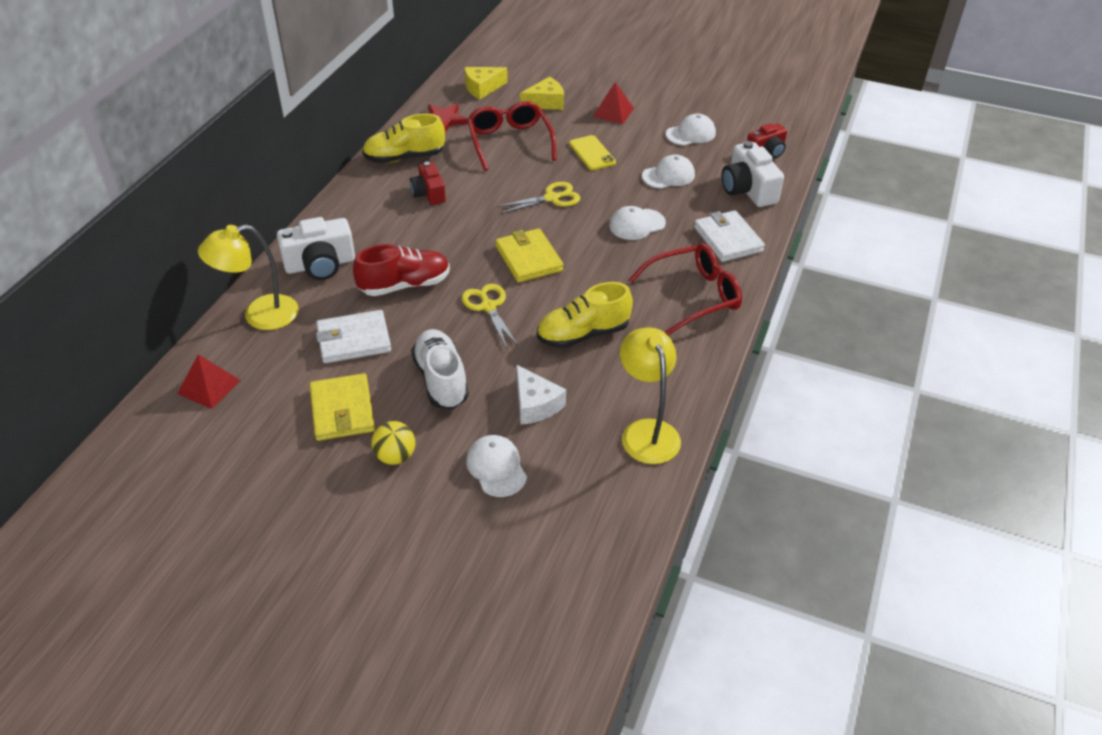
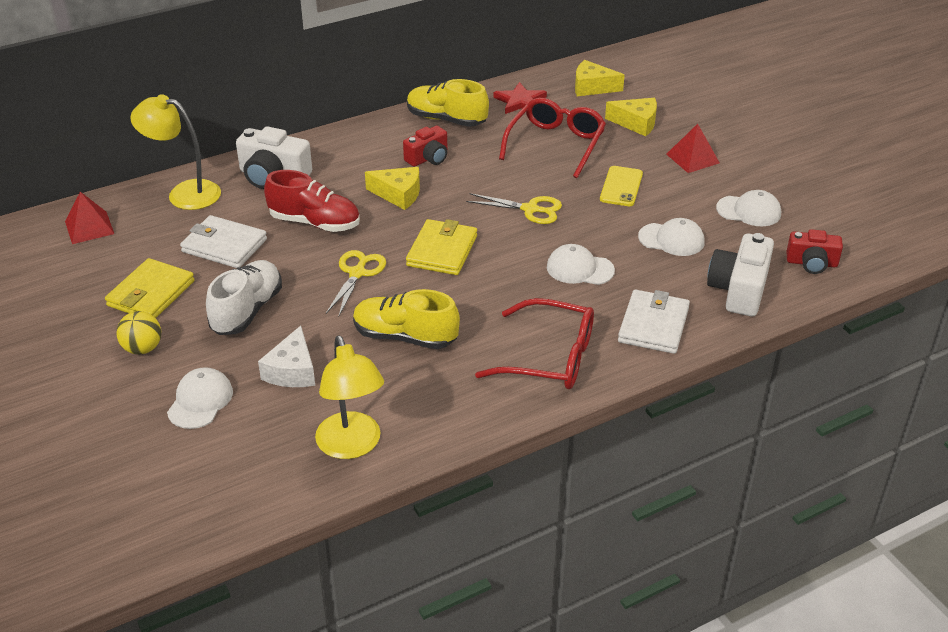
camera: 40 degrees right, 5 degrees down
red camera [410,162,446,205] -> red camera turned 150 degrees counterclockwise [403,126,447,167]
yellow lamp [620,327,681,464] -> yellow lamp turned 135 degrees clockwise [315,336,384,459]
none -> yellow cheese [365,167,420,210]

